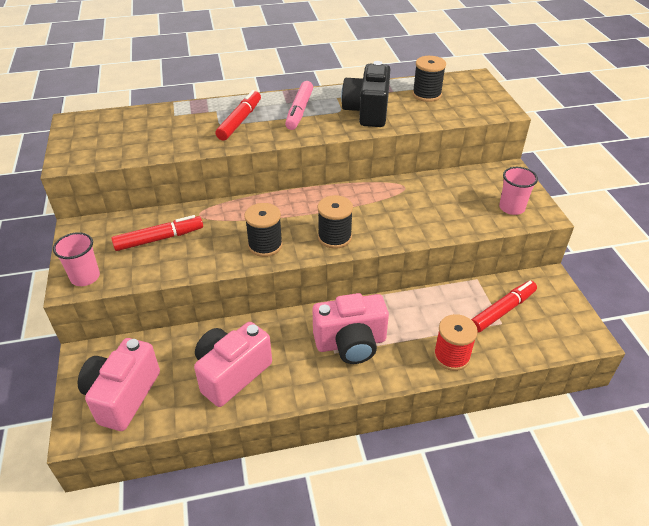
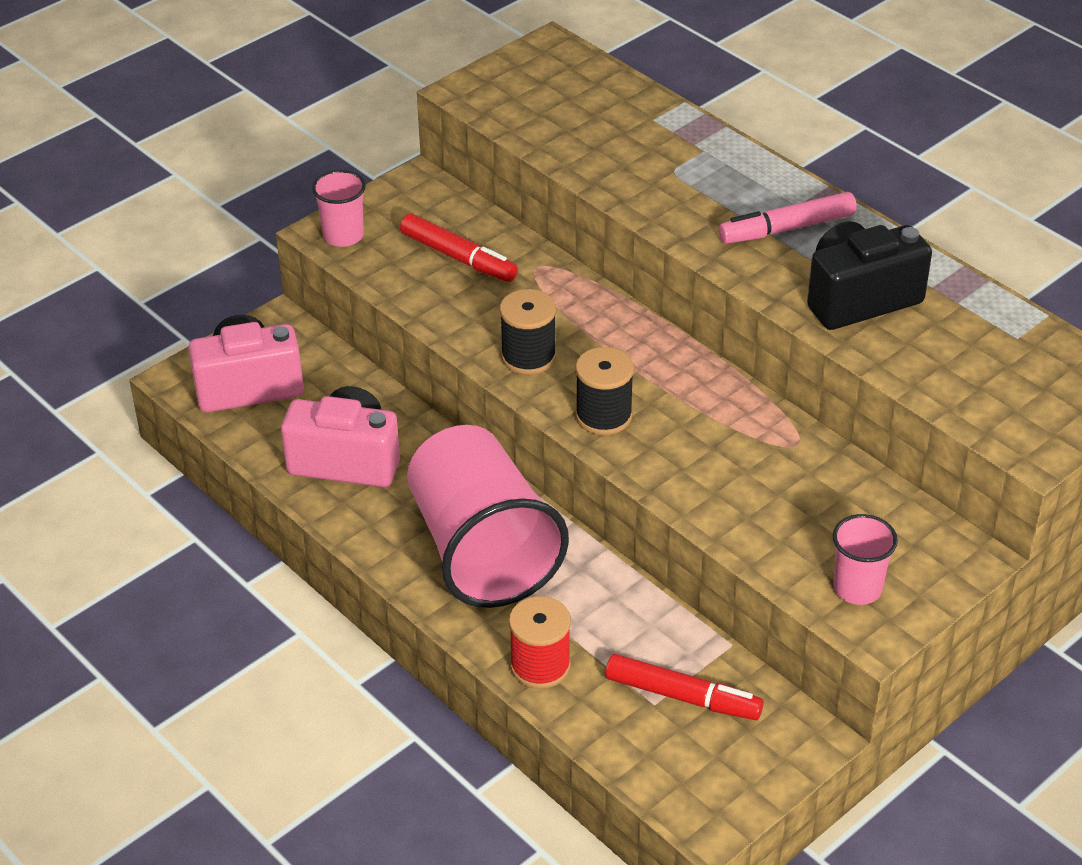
camera: 60 degrees right, 0 degrees up
red marker [216,90,261,141] -> none
pink camera [313,293,389,364] -> pink cup [407,425,569,608]
black spool [412,56,446,102] -> none

